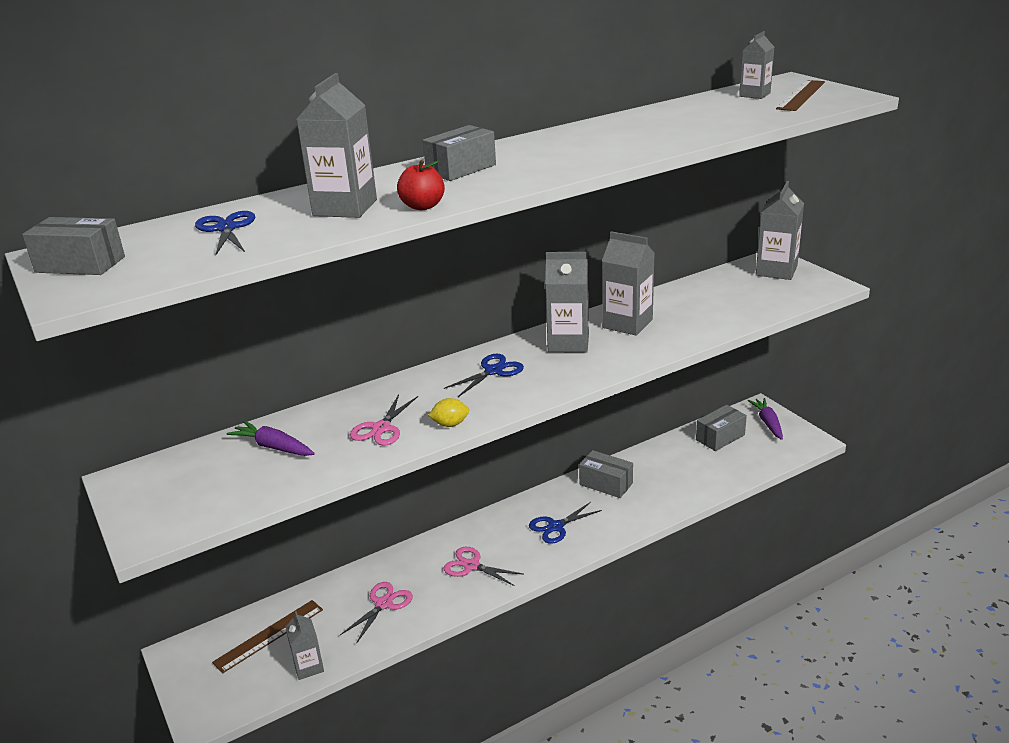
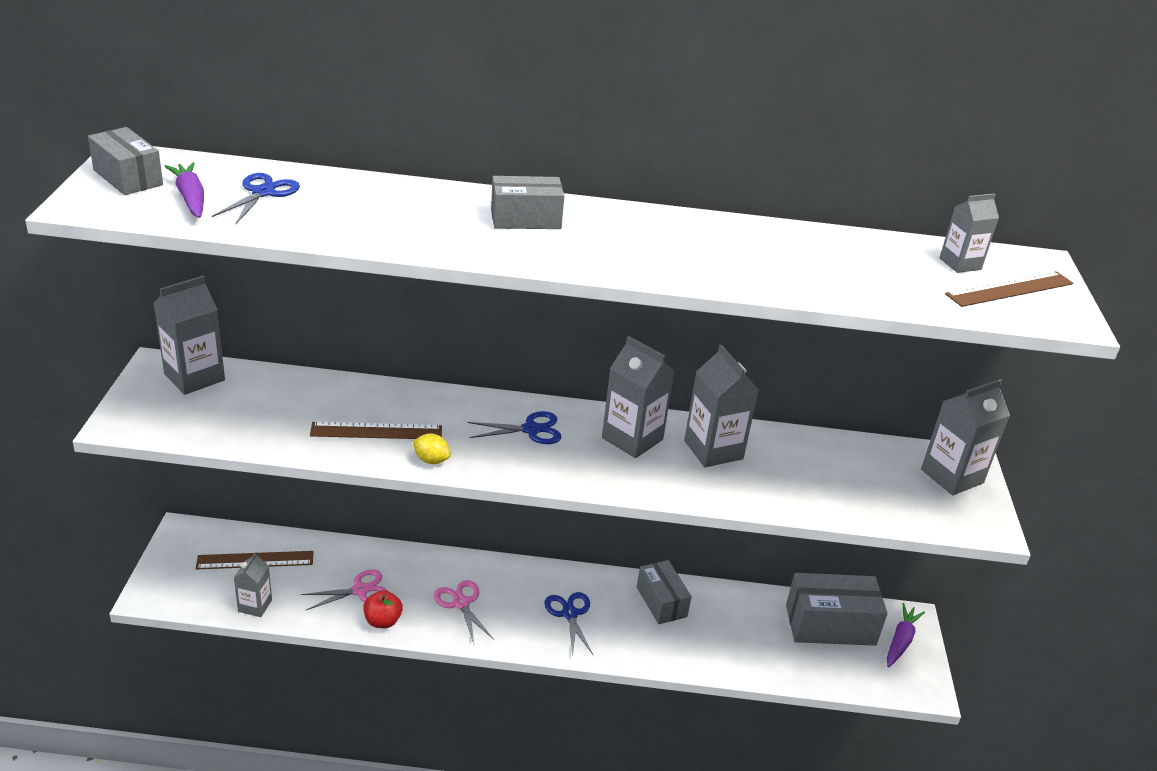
camera: 30 degrees right, 5 degrees up
purple carrot [226,421,315,456] -> purple carrot moved to [164,162,204,218]
grey carton [296,73,377,218] -> grey carton moved to [154,276,225,395]
pink scissors [350,394,418,446] -> brown ruler [310,422,442,439]
red apple [397,160,445,210] -> red apple moved to [363,590,403,628]
blue scissors [529,502,602,544] -> blue scissors turned 75 degrees clockwise [544,592,594,656]
grey box [696,405,747,451] -> grey box [786,573,887,646], size x1.56

